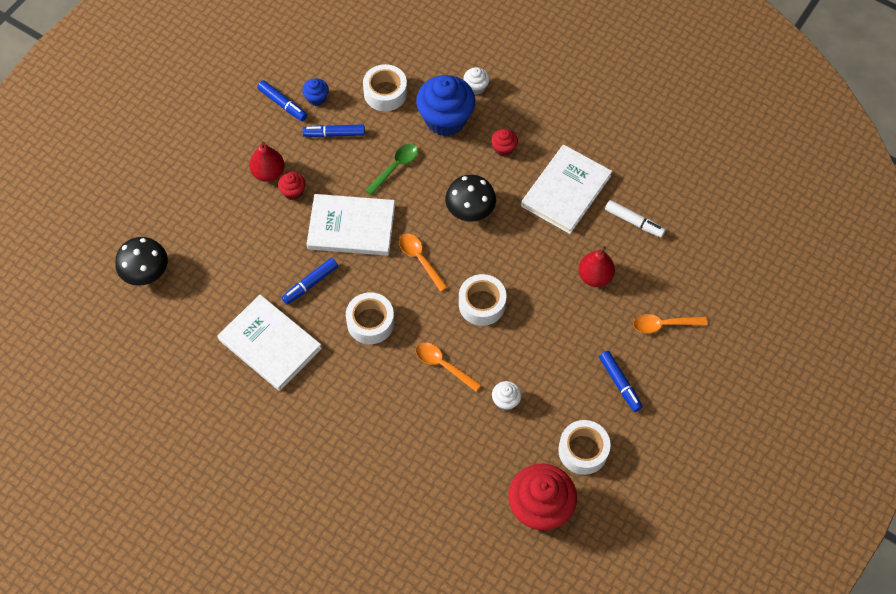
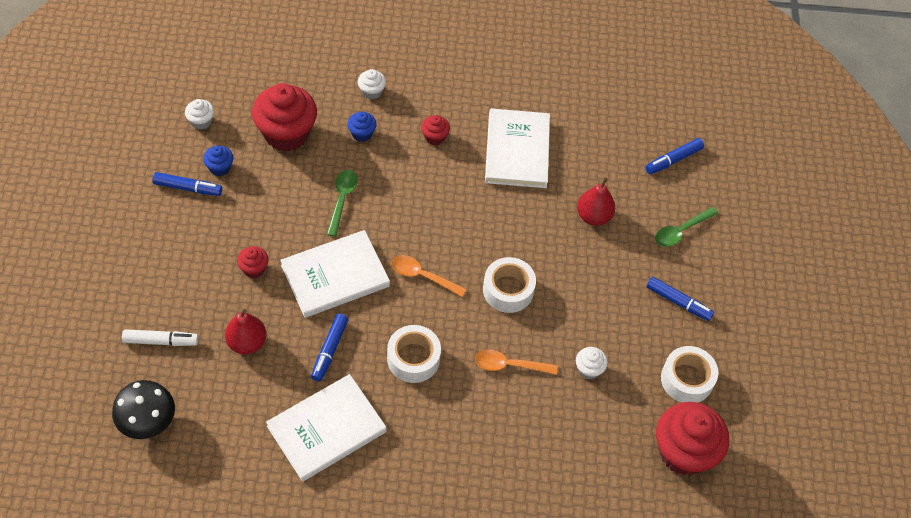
camera: 35 degrees left, 5 degrees down
white book [217,295,322,391] -> white book turned 45 degrees counterclockwise [266,374,386,482]
red pear [249,142,284,182] -> red pear moved to [225,309,266,354]
blue marker [303,124,365,138] -> blue marker moved to [645,138,704,174]
white tape [363,64,407,111] -> red cupcake [252,83,317,152]
blue cupcake [416,75,475,136] -> blue cupcake [347,111,377,142], size x0.46
black mushroom [445,175,496,221] -> none
white marker [605,200,666,238] -> white marker moved to [122,329,199,346]
orange spoon [633,314,707,333] -> green spoon [655,207,719,247]
none -> white cupcake [185,99,214,130]

